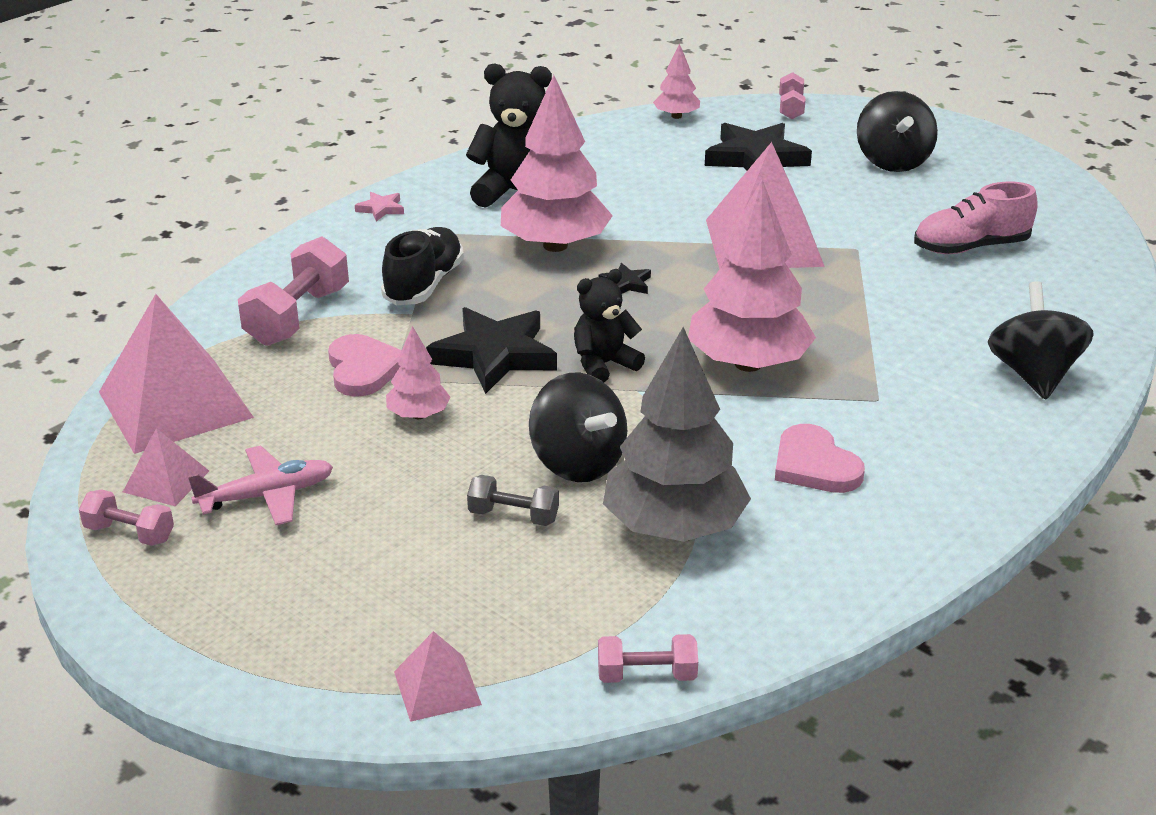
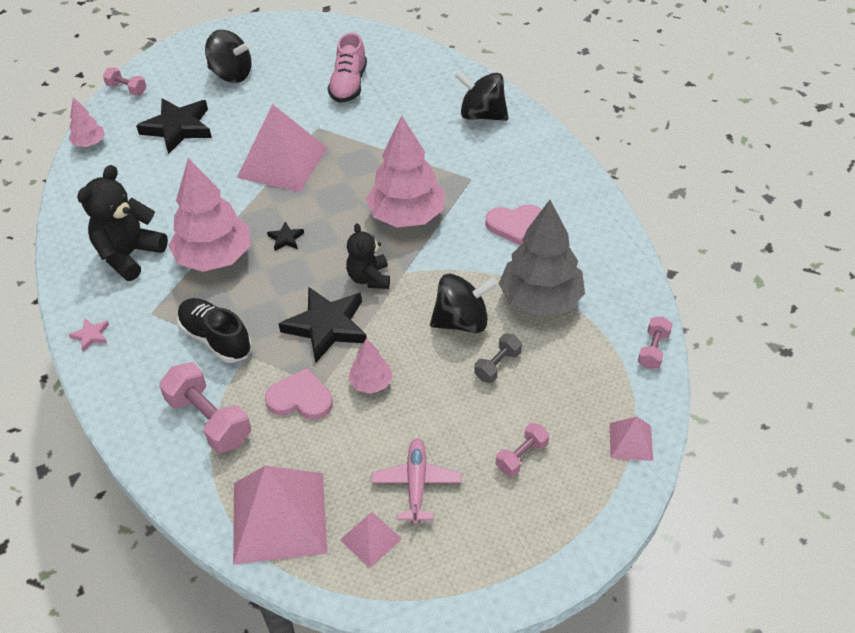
camera: 65 degrees left, 15 degrees up
pink dumbbell [79,490,174,546] -> pink dumbbell moved to [496,423,549,476]

